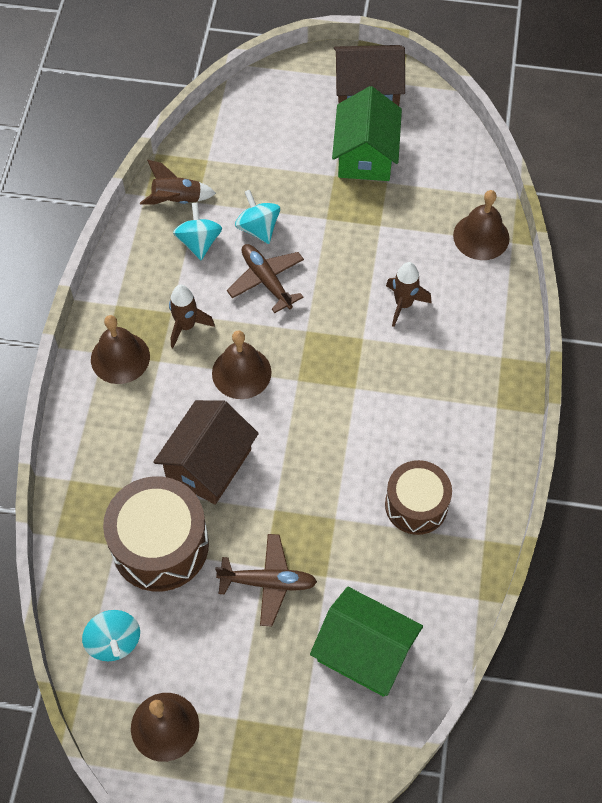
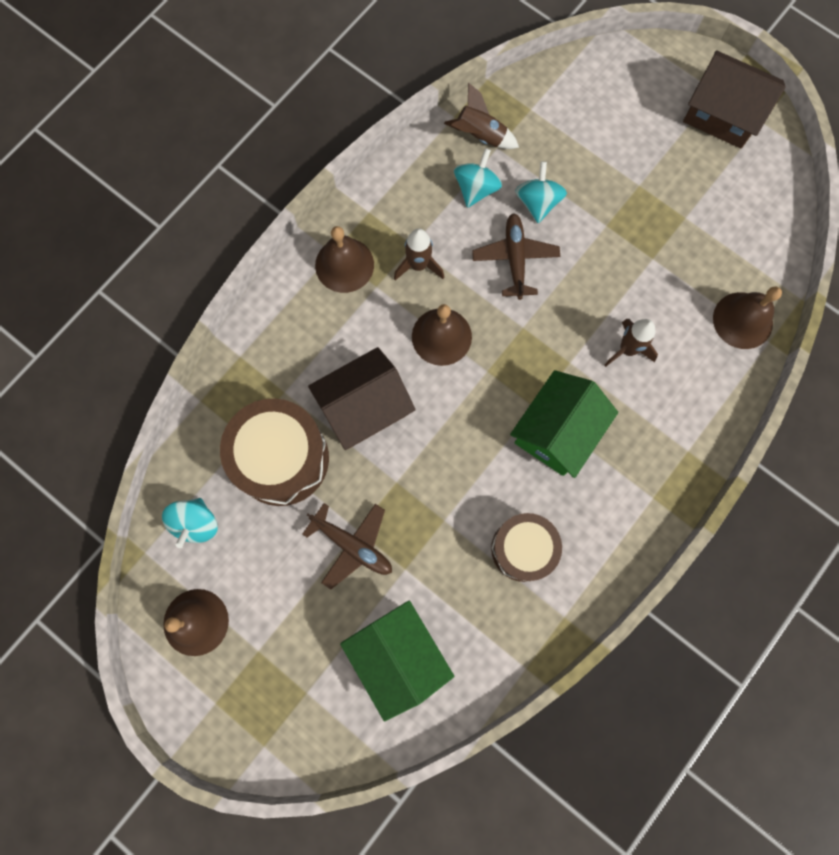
camera: 30 degrees right, 15 degrees up
green house [332,86,402,181] -> green house moved to [510,370,618,478]

